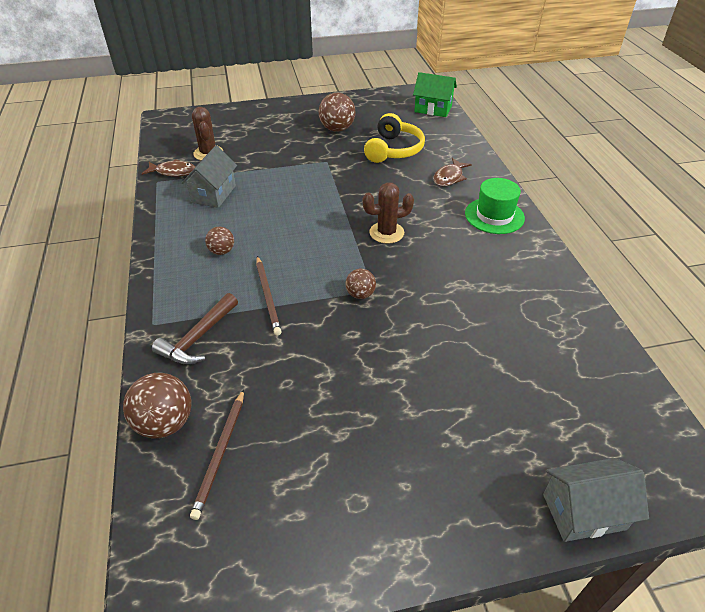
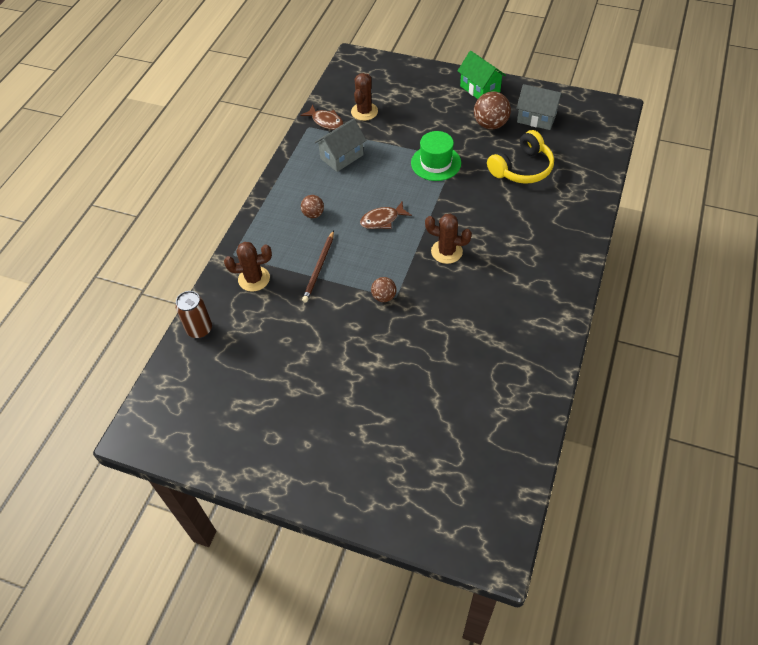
camera: 35 degrees right, 10 degrees up
brown ball [123,373,191,438] -> brown can [176,291,212,339]
brown hammer [152,293,238,365] -> brown cactus [224,242,272,292]
brown pencil [190,389,244,520] -> none
green house [413,72,457,117] -> green house moved to [458,51,506,99]
brown fish [433,158,472,186] -> brown fish moved to [360,202,412,229]
green hat [465,178,525,234] -> green hat moved to [411,131,461,181]
grey house [543,458,649,542] -> grey house moved to [516,84,563,130]

